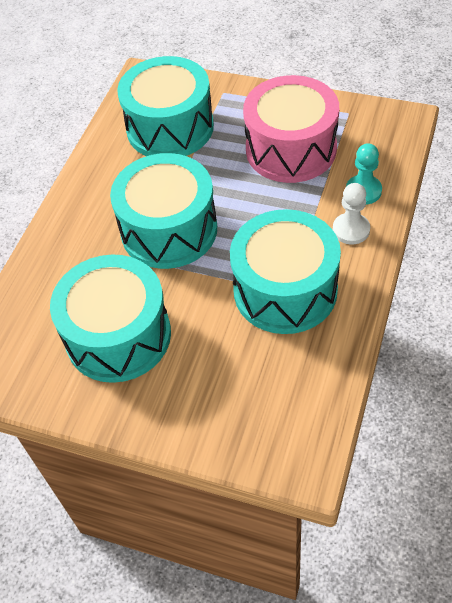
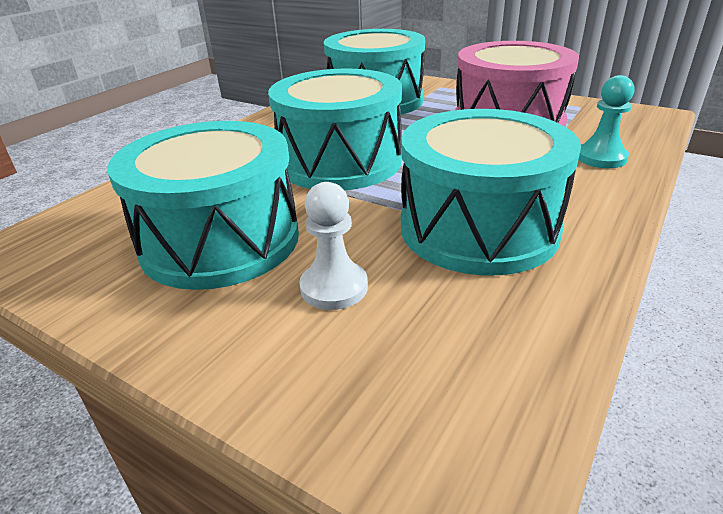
camera: 10 degrees right, 20 degrees down
white pawn [333,183,370,245] -> white pawn moved to [299,182,368,310]

